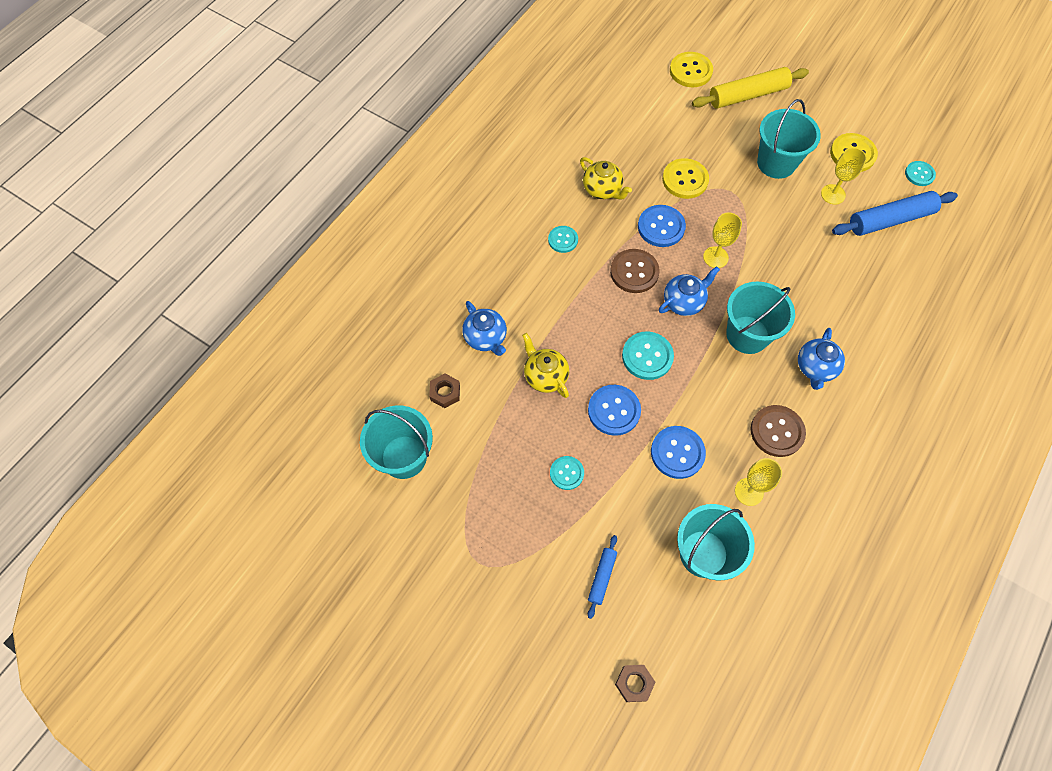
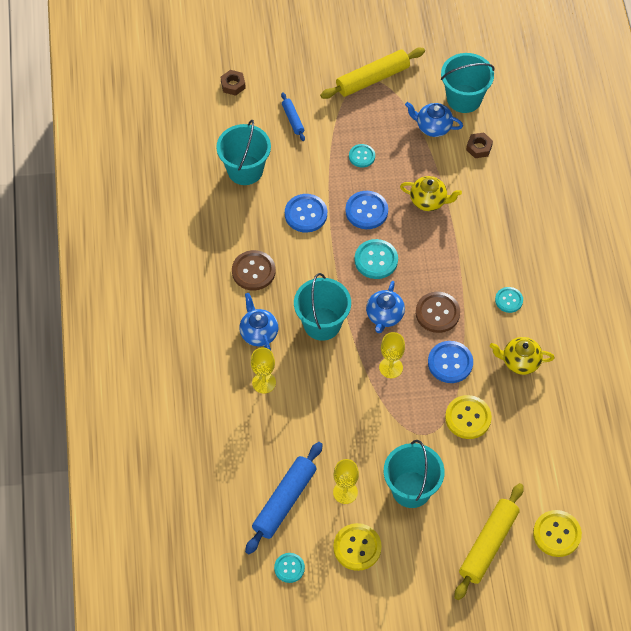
camera: 140 degrees right, 5 degrees down
blue teapot [462,301,507,356] -> blue teapot moved to [405,102,463,137]
yellow goblet [735,458,782,506] -> yellow goblet moved to [251,347,276,394]
none -> yellow rolling pin [320,48,425,99]

